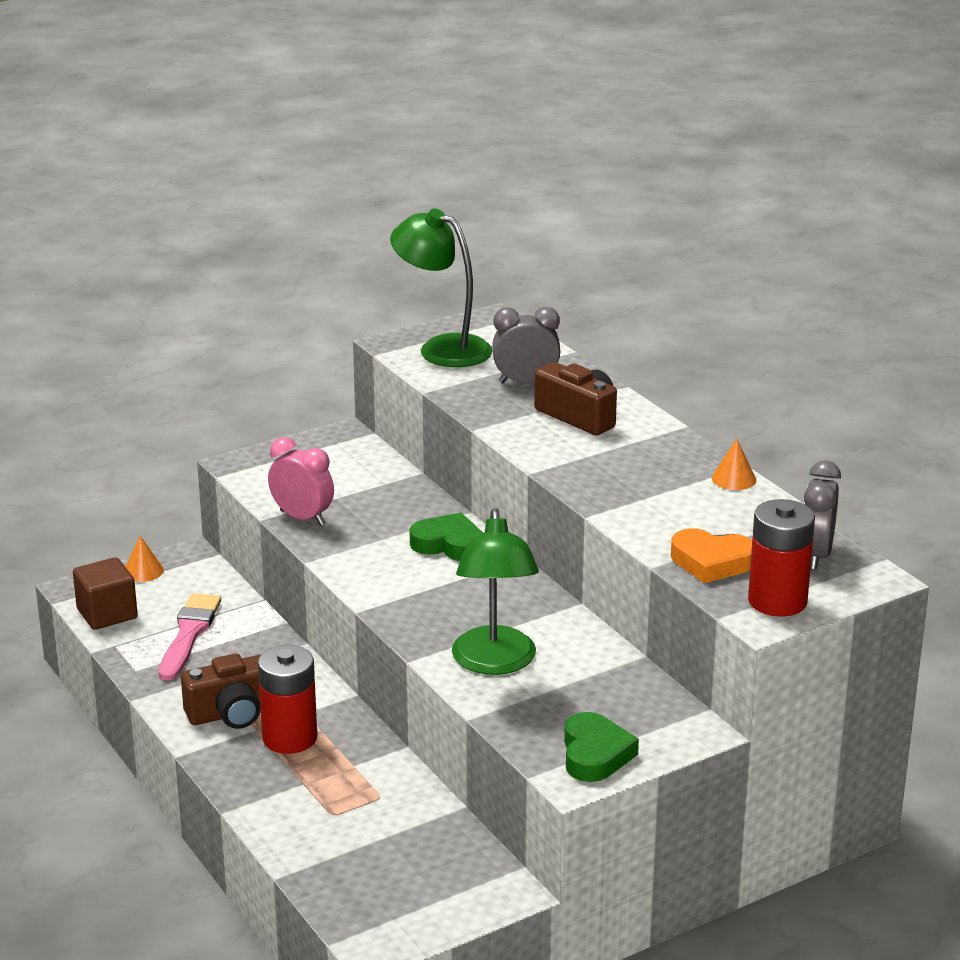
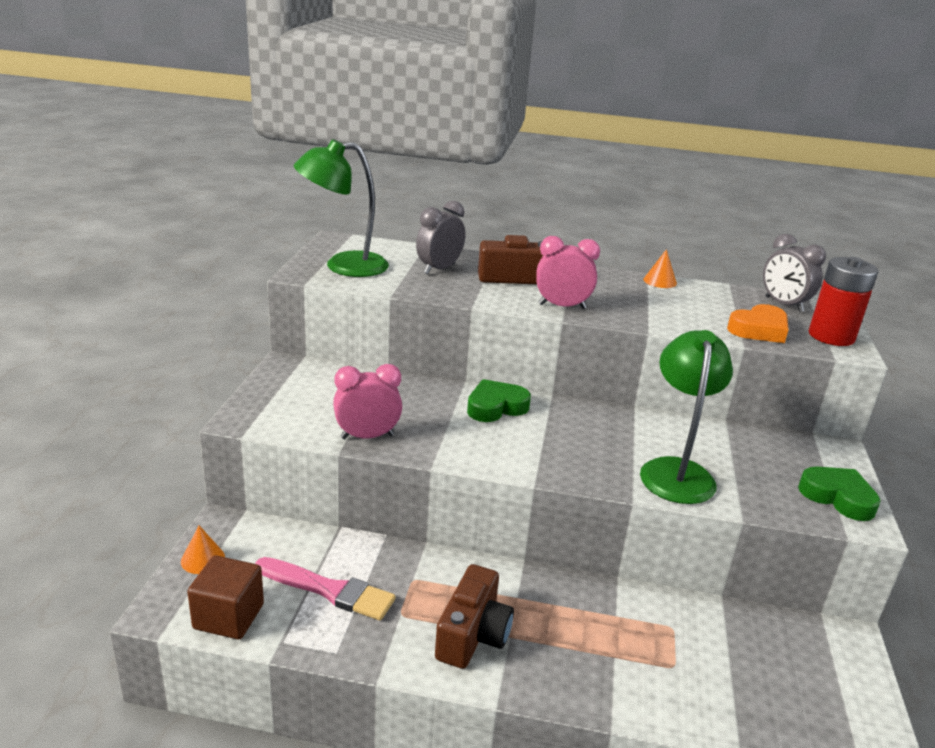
camera: 50 degrees left, 0 degrees up
pink brush [159,593,221,681] -> pink brush turned 150 degrees clockwise [255,557,395,620]
red battery [258,645,317,754] -> none
green lamp [452,508,539,675] -> green lamp turned 120 degrees counterclockwise [640,330,733,504]
none -> pink clock [536,236,600,309]

